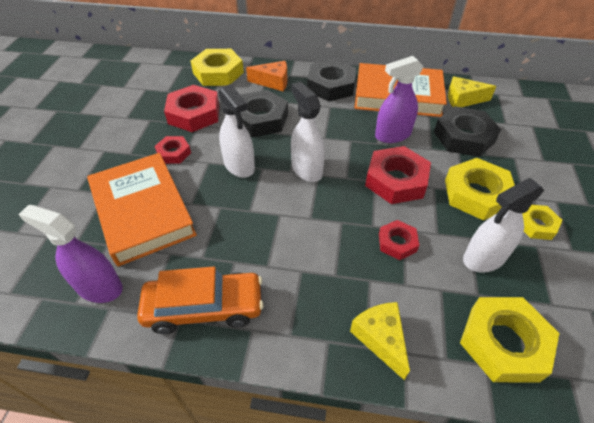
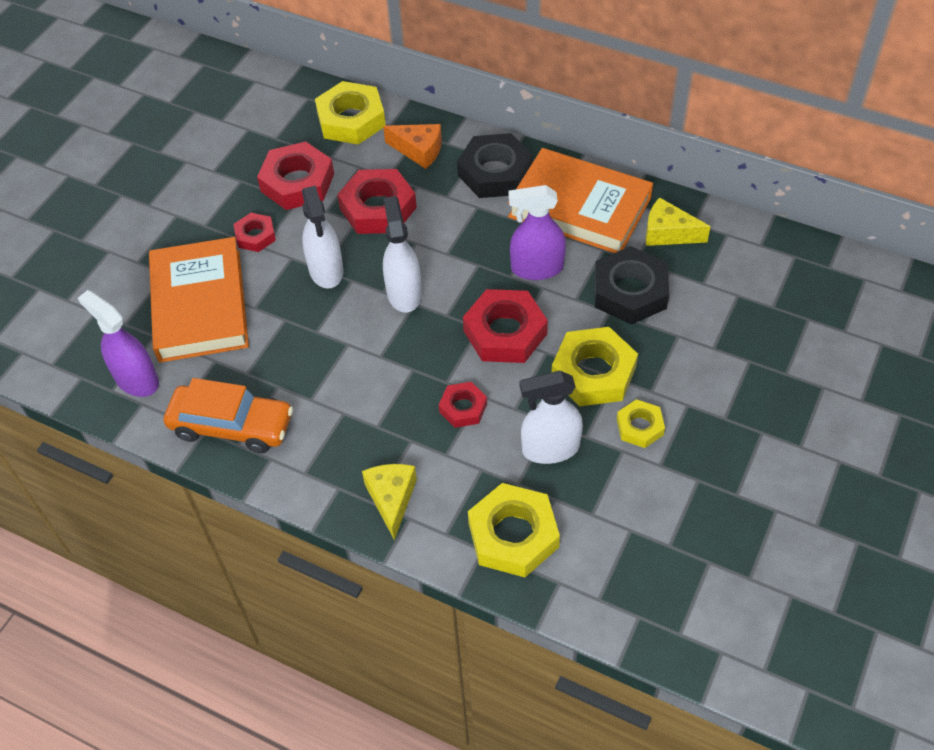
camera: 20 degrees right, 5 degrees up
black nut [240,90,288,138] -> red nut [337,169,417,234]

